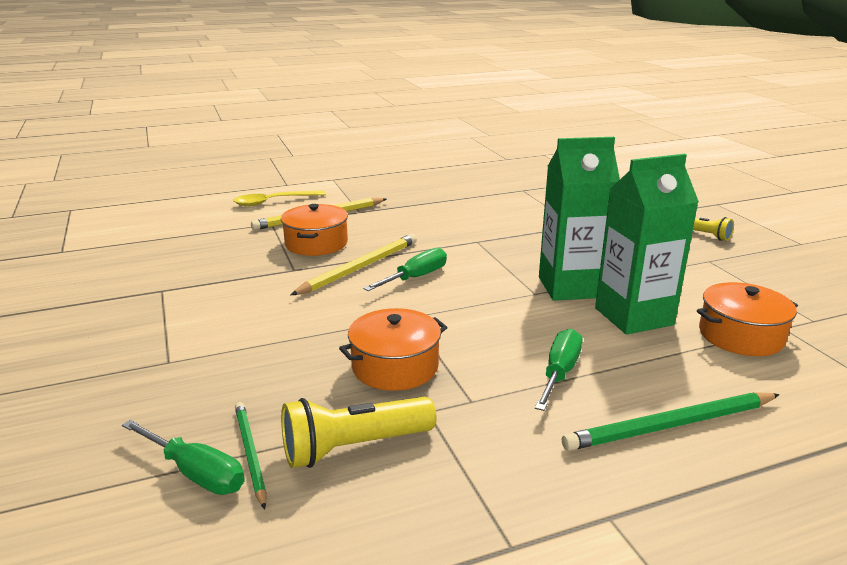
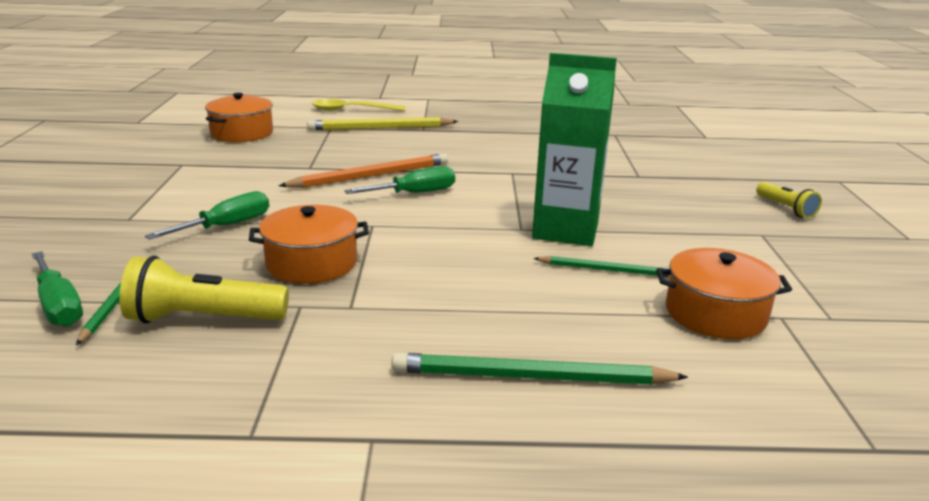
camera: 20 degrees right, 0 degrees up
orange pot [281,204,348,256] -> orange pot moved to [205,93,273,142]
yellow pencil [290,234,417,295] -> orange pencil [279,154,448,188]
green screwdriver [535,329,582,411] -> green screwdriver moved to [145,191,269,240]
green carton [595,154,699,335] -> green pencil [533,256,670,277]

